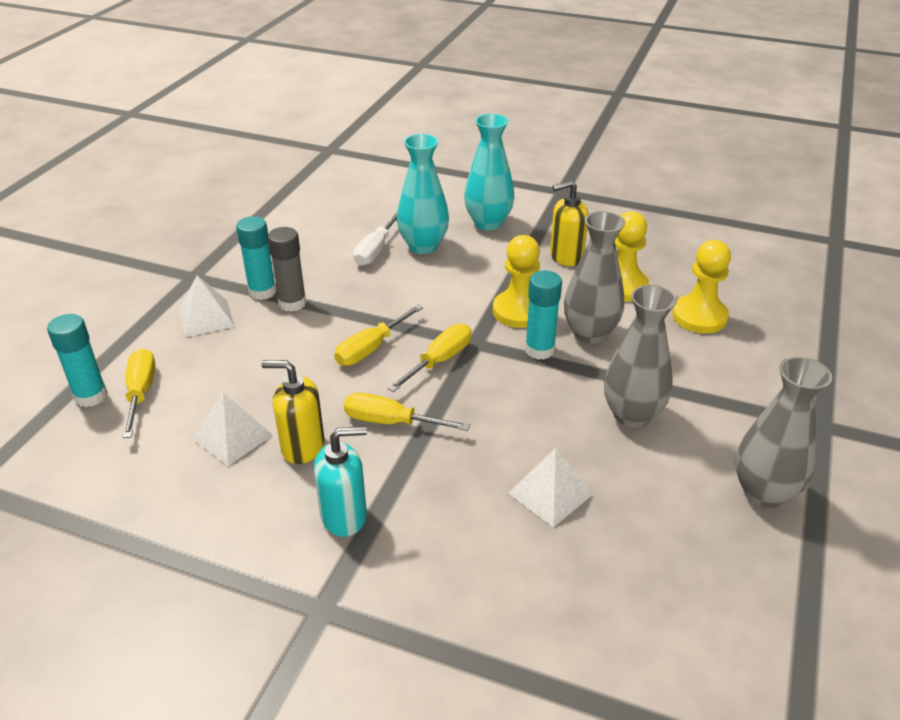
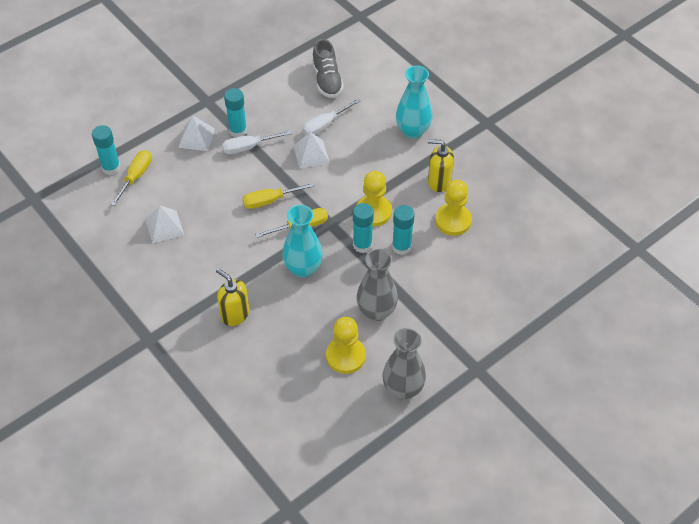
camera: 30 degrees right, 15 degrees up
yellow soap dispenser [261,360,325,464] -> yellow soap dispenser moved to [216,268,250,326]
grey glue stick [267,227,306,312] -> white screwdriver [222,130,292,154]
turquoise soap dispenser [314,426,367,537] -> none
yellow screwdriver [344,393,470,431] -> none
turquoise vase [397,134,449,254] -> turquoise vase moved to [282,205,323,278]
white pyramid [508,448,593,527] -> white pyramid moved to [293,132,330,168]
grey vase [564,211,625,344] -> turquoise glue stick [392,205,415,255]
yellow pawn [672,240,731,333] -> yellow pawn moved to [326,317,366,374]
none -> grey shoe [312,39,344,98]

